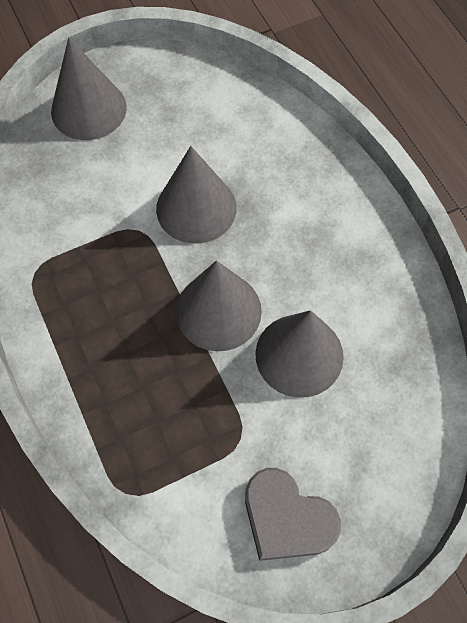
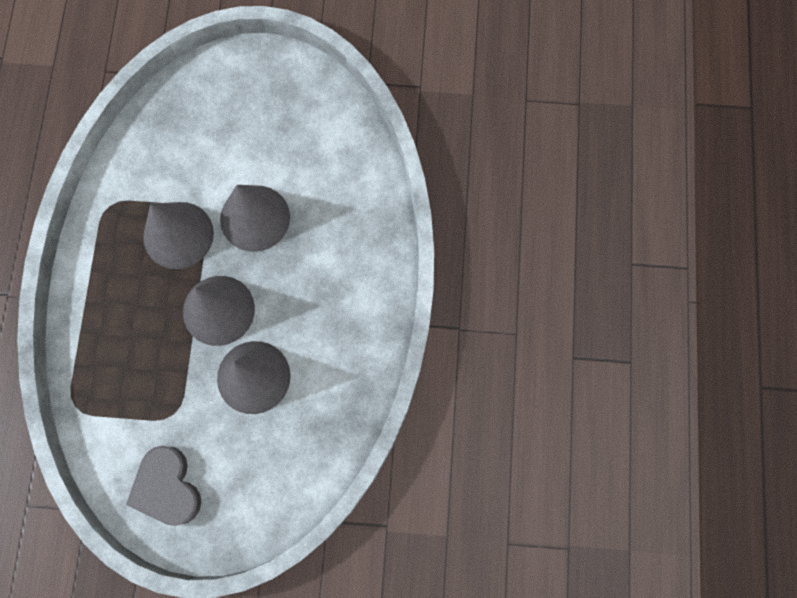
camera: 30 degrees right, 10 degrees up
grey cone [51,38,127,140] -> grey cone moved to [143,202,214,269]

